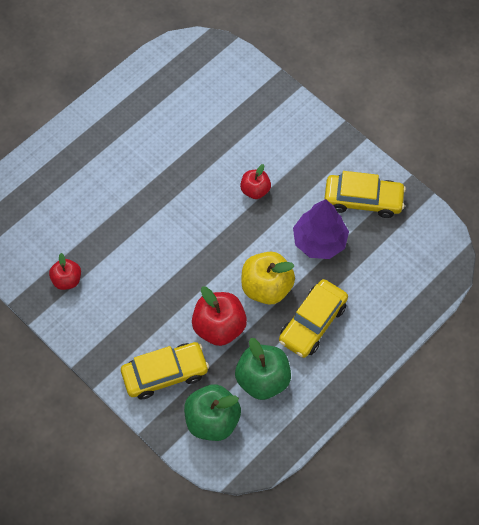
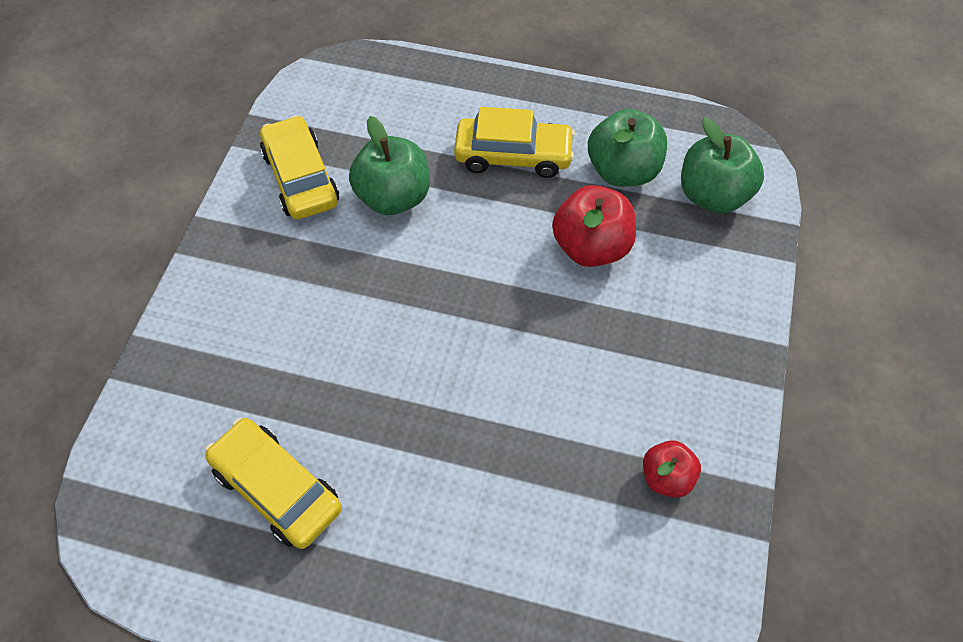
camera: 120 degrees left, 5 degrees down
yellow car [121,342,209,399] -> yellow car moved to [205,418,342,549]
red apple [240,164,271,199] -> none
yellow apple [241,252,295,304] -> none
purple tree [293,199,349,259] -> green apple [349,116,430,215]

